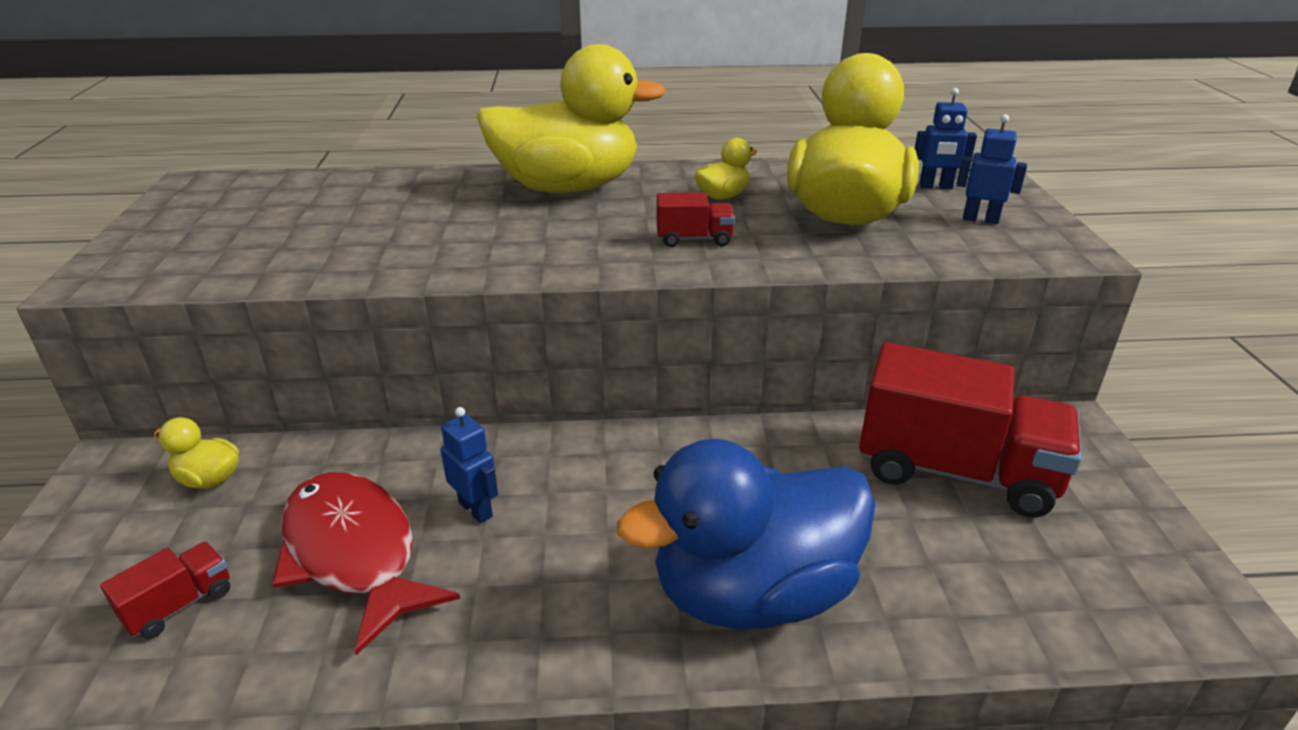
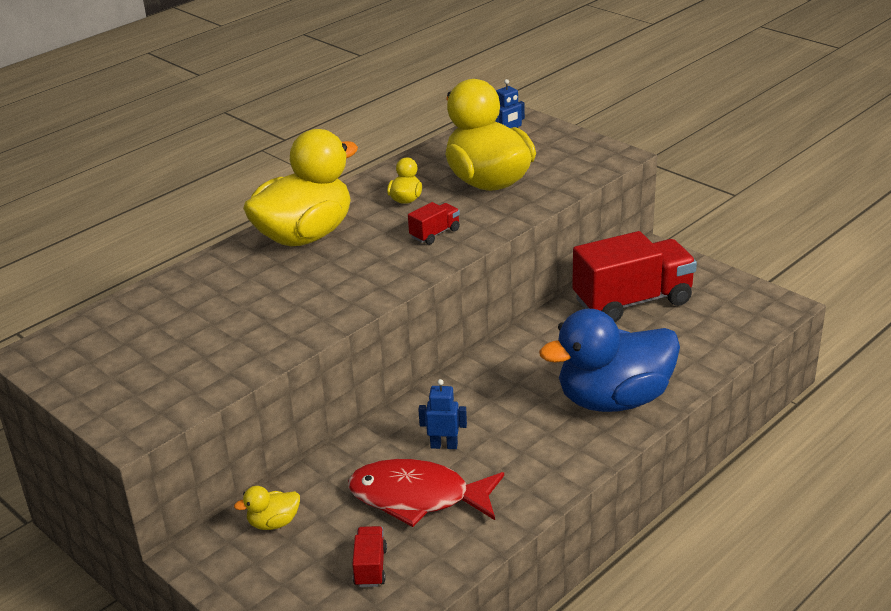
camera: 40 degrees left, 0 degrees up
blue duck [617,439,876,629] -> blue duck turned 45 degrees clockwise [539,309,680,412]
blue robot [956,114,1027,224] -> none

